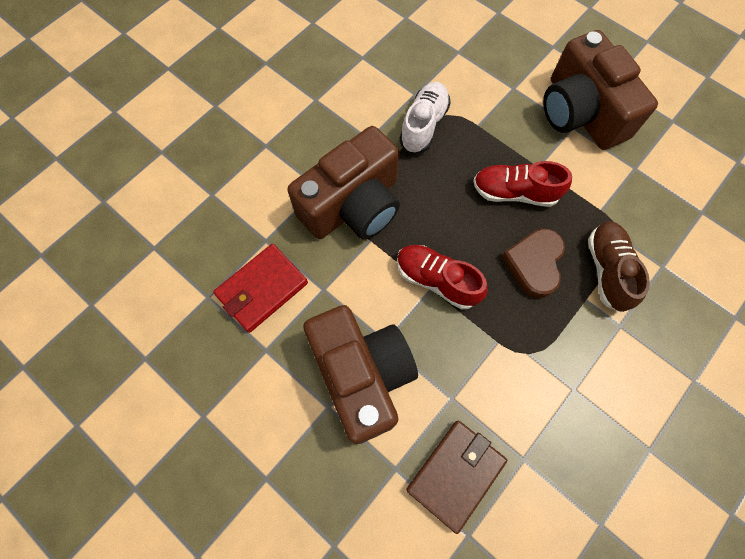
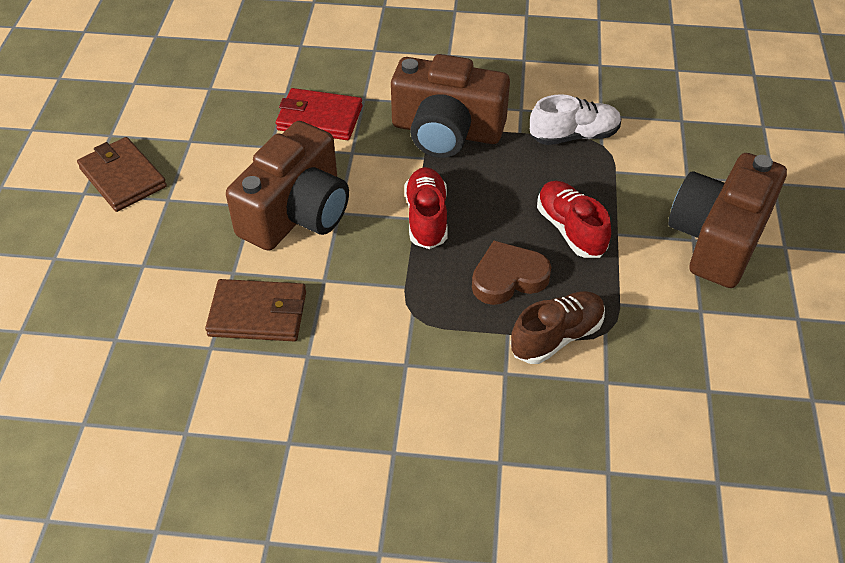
camera: 55 degrees right, 20 degrees down
none -> brown wallet [77,137,167,212]

